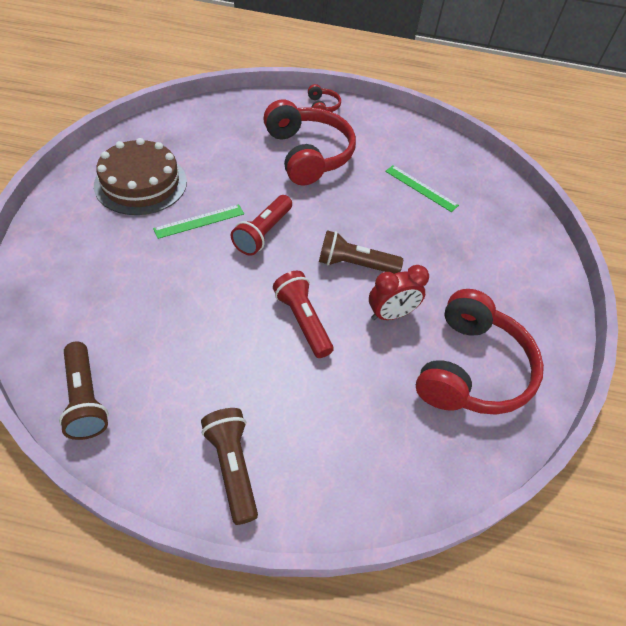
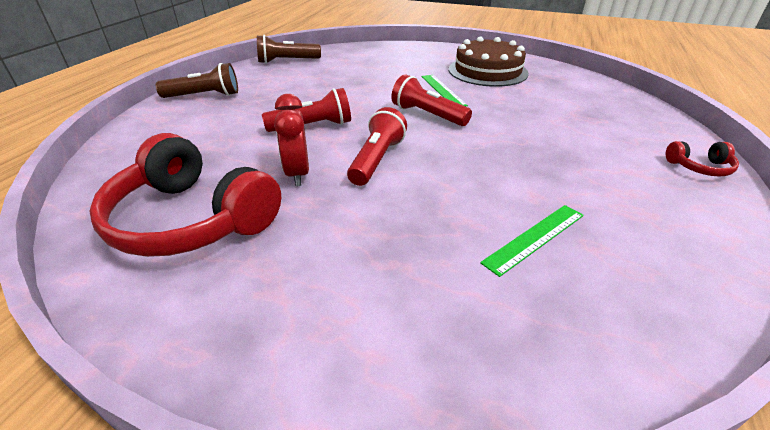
camera: 105 degrees right, 15 degrees down
red headphones [263,100,356,186] -> none
brown flashlight [319,230,403,274] -> red flashlight [347,107,407,186]

